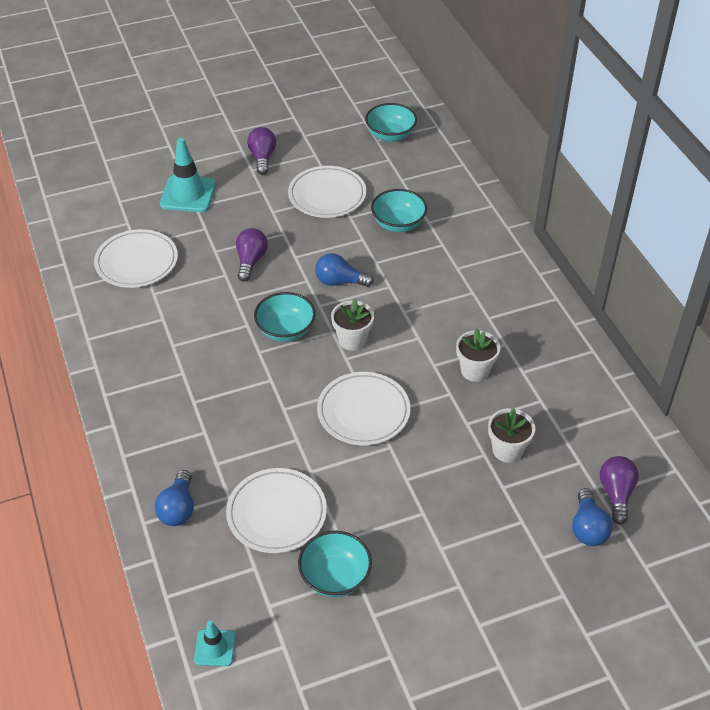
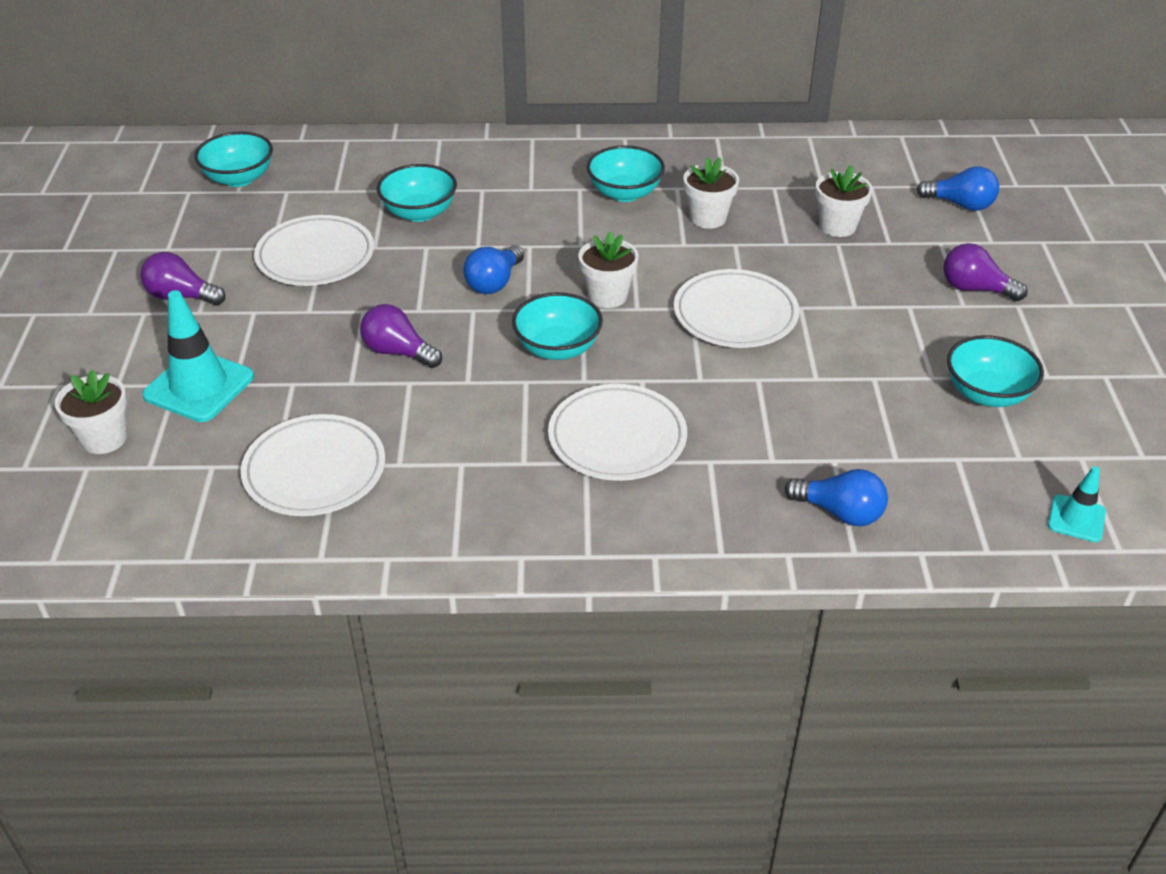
camera: 70 degrees left, 5 degrees down
white plate [226,468,327,553] -> white plate moved to [548,384,687,481]
purple light bulb [600,456,639,525] -> purple light bulb moved to [943,243,1028,301]
none -> white flower pot [55,369,127,454]
none -> turquoise bowl [587,145,665,202]

